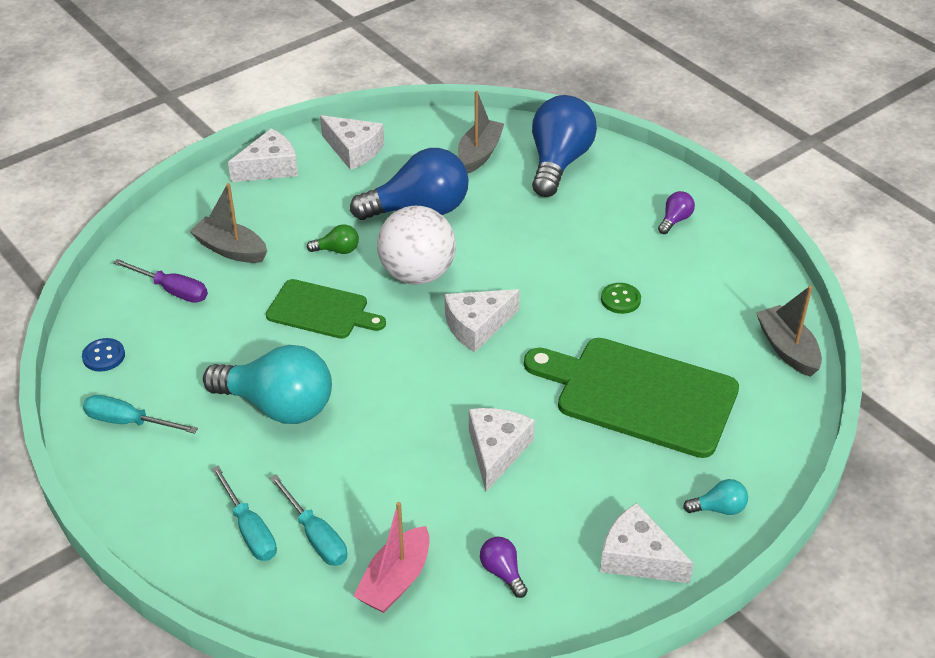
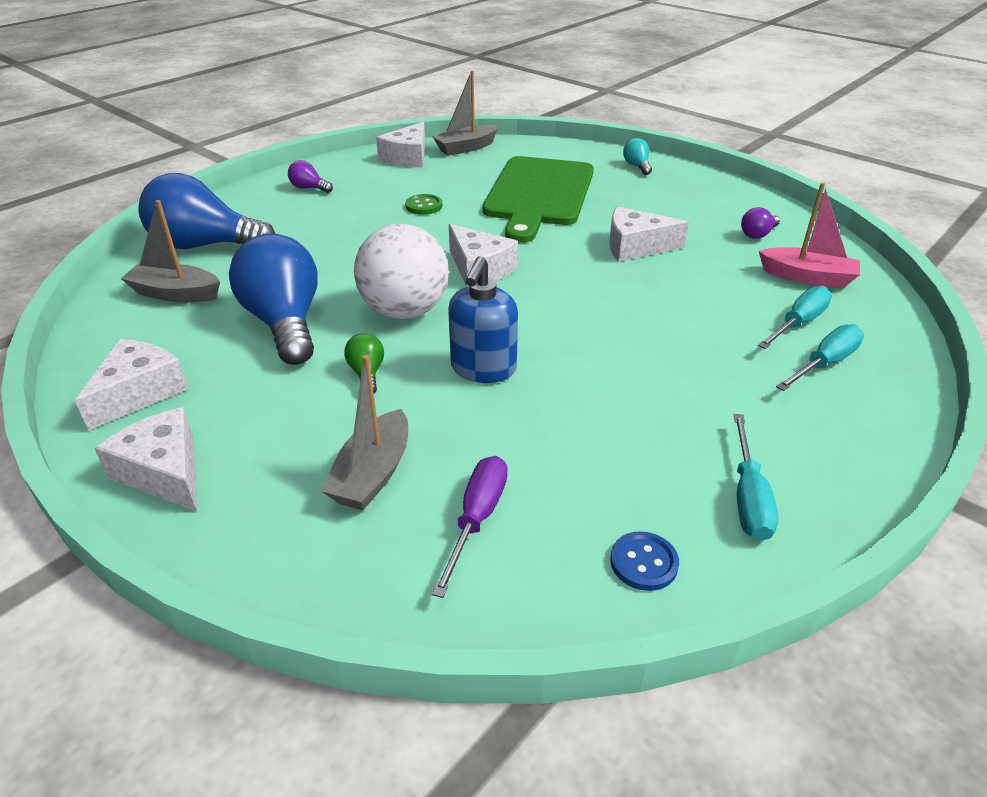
camera: 100 degrees left, 5 degrees down
turquoise light bulb [203,345,332,424] -> none
green cutting board [266,279,386,339] -> blue soap dispenser [448,256,518,383]
white cheese [600,503,694,583] -> white cheese moved to [376,122,425,168]

